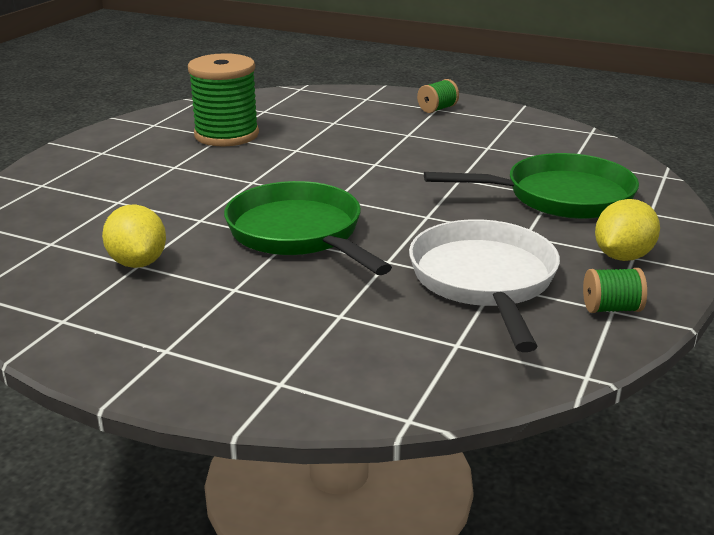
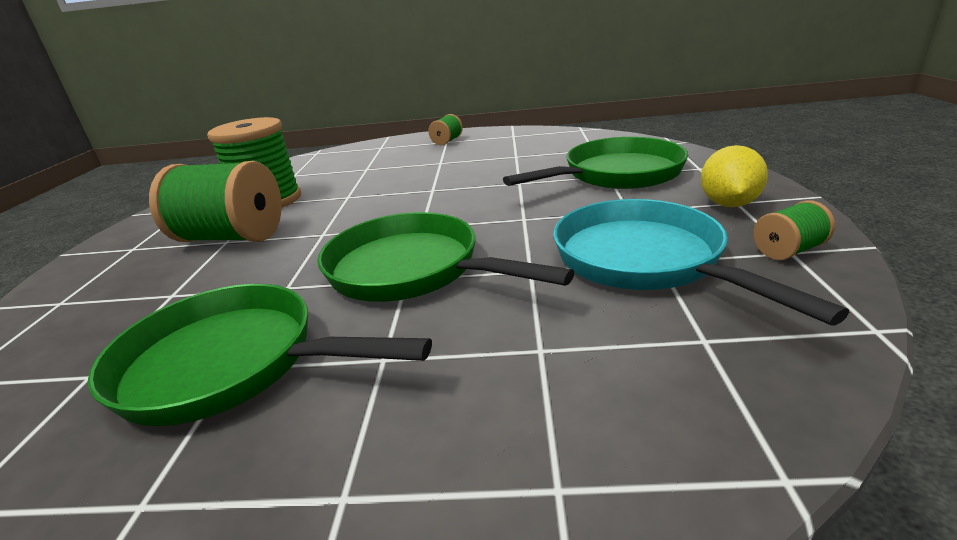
camera: 20 degrees left, 0 degrees up
yellow lemon [102,204,166,268] -> green pan [88,284,432,426]
white pan [409,219,560,352] -> turquoise pan [553,199,849,325]
none -> green spool [149,161,282,242]

